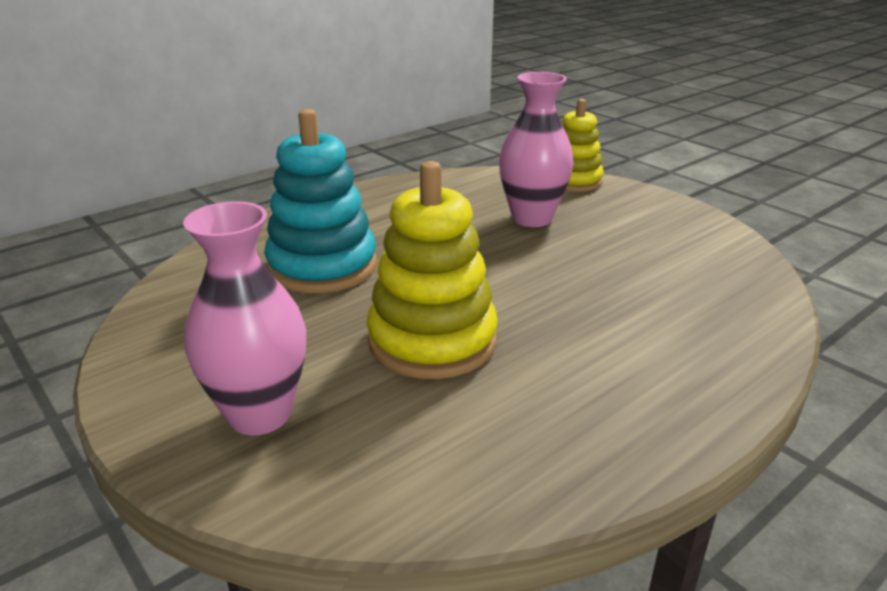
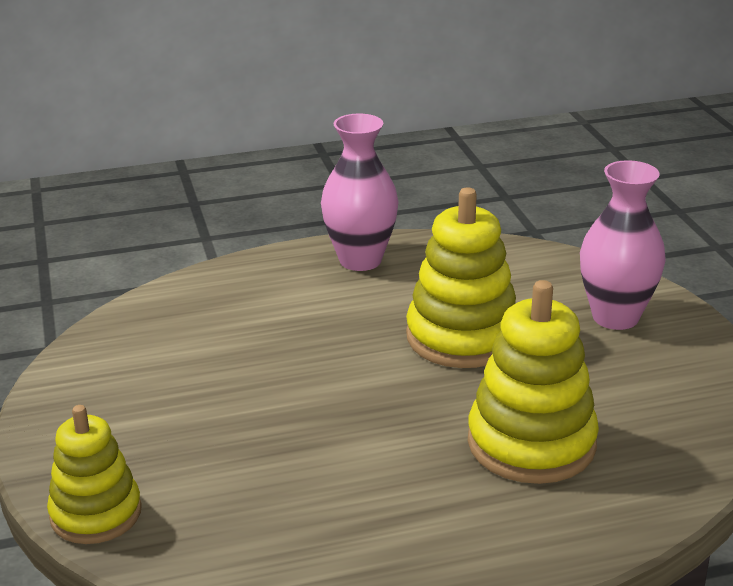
camera: 155 degrees left, 0 degrees up
turquoise stacking toy [264,109,377,293] -> yellow stacking toy [468,280,599,484]
pink vase [499,72,574,227] -> pink vase moved to [321,113,399,271]

